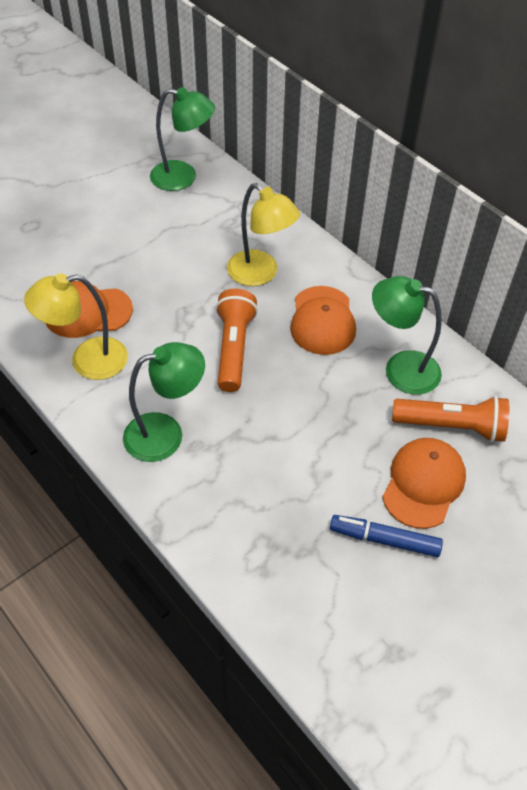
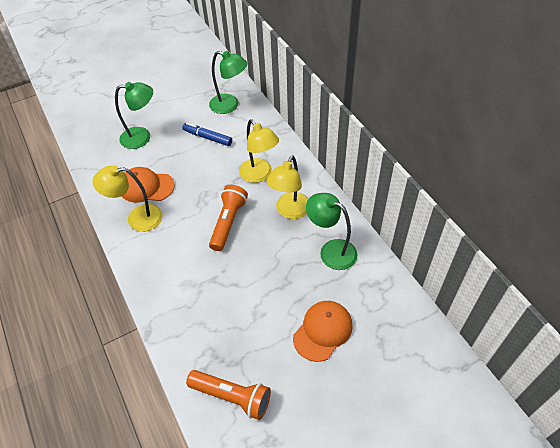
camera: 15 degrees right, 0 degrees up
green lamp [123,342,205,462] -> green lamp moved to [115,82,153,149]
orange cap [290,286,356,355] -> yellow lamp [266,156,308,219]
blue marker [330,515,443,557] -> blue marker moved to [183,123,232,146]
orange flashlight [392,396,509,442] -> orange flashlight moved to [186,370,271,420]

